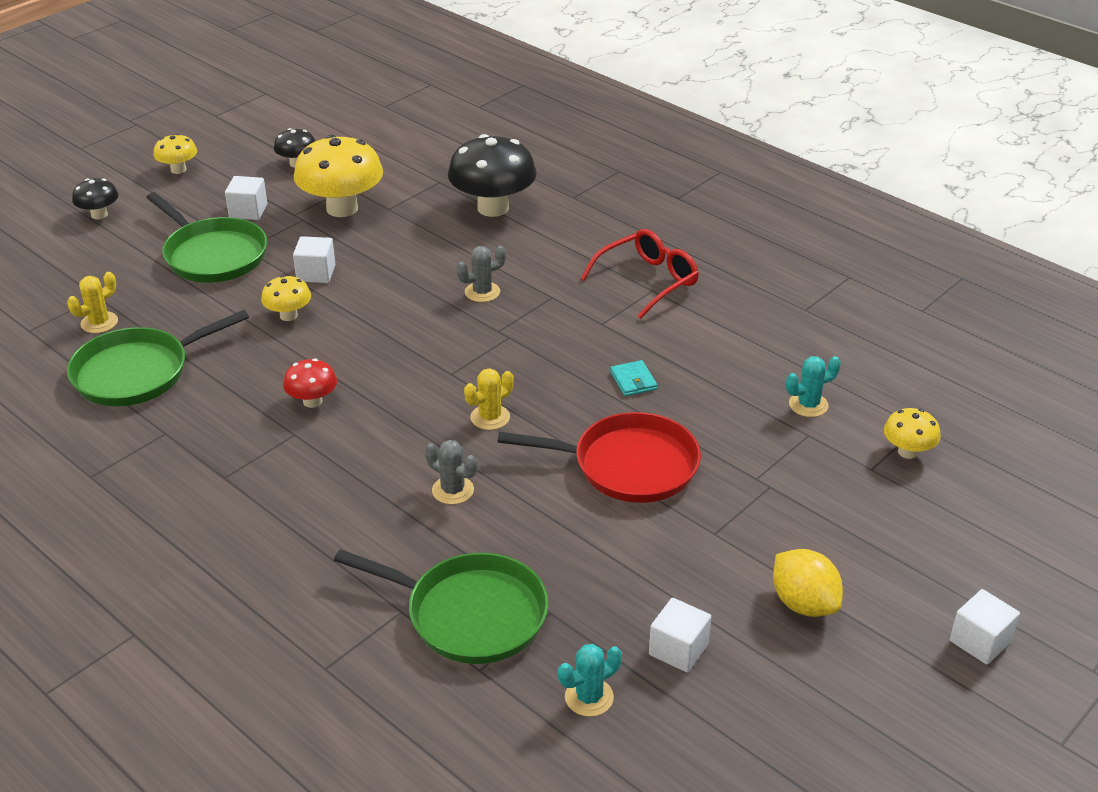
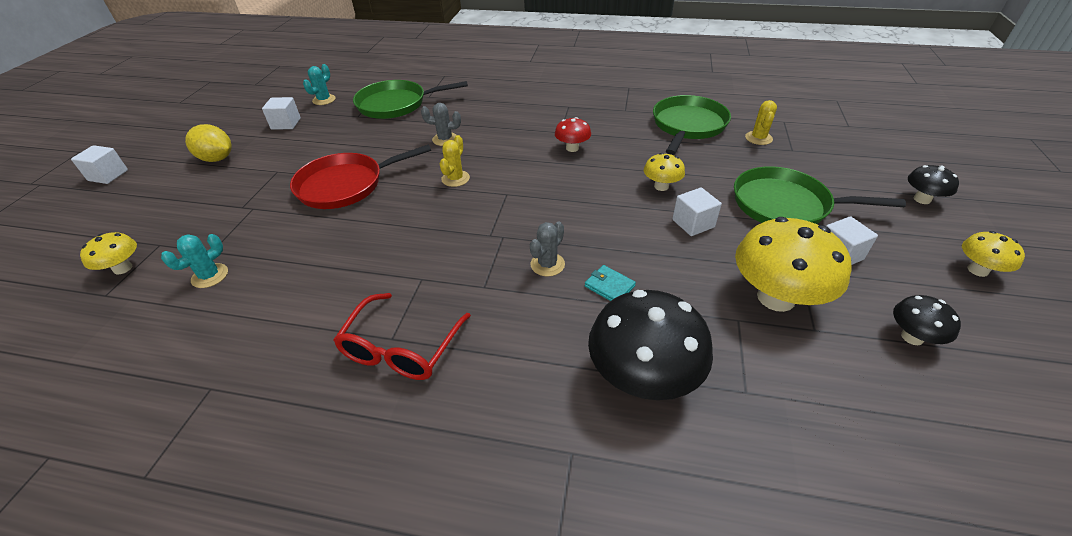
camera: 150 degrees right, 5 degrees up
turquoise wallet [610,360,657,396] -> turquoise wallet moved to [585,265,636,301]

